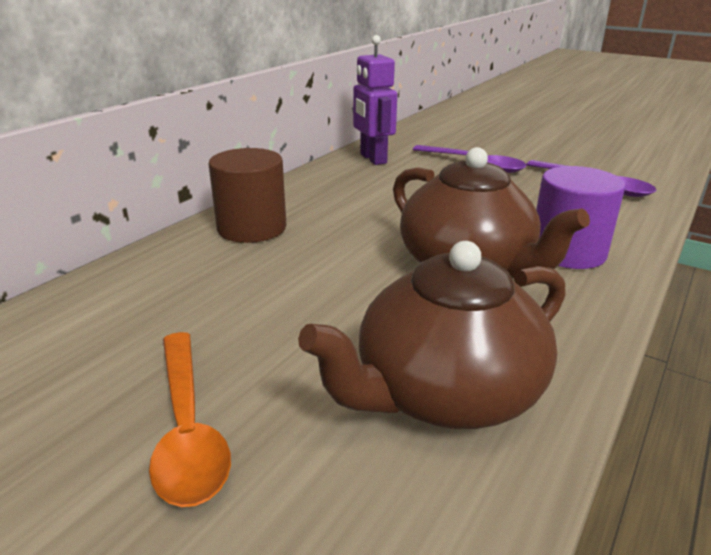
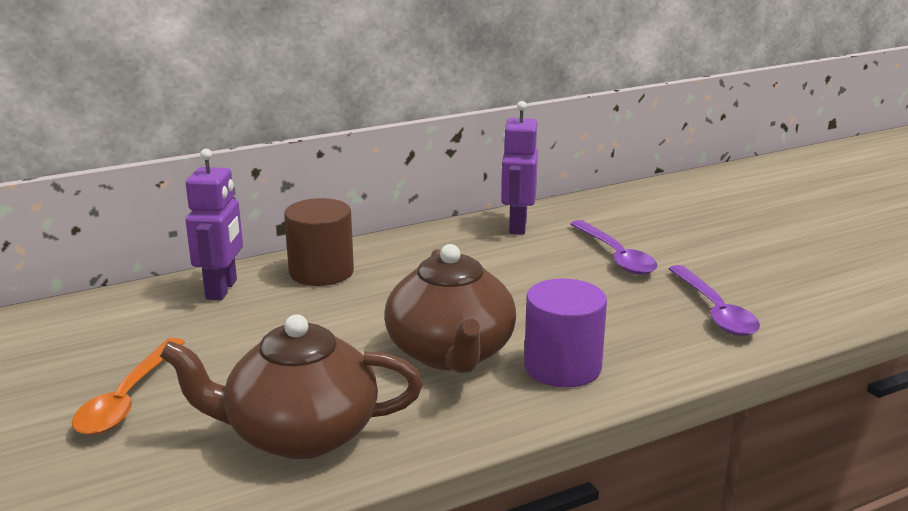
camera: 30 degrees right, 5 degrees down
none -> purple robot [185,149,243,300]

